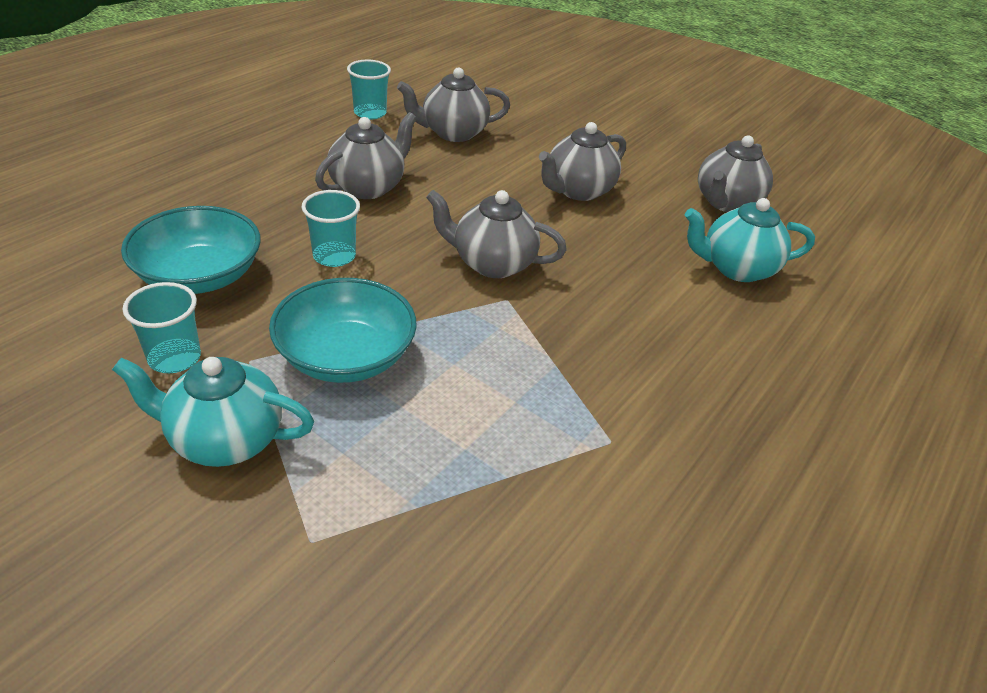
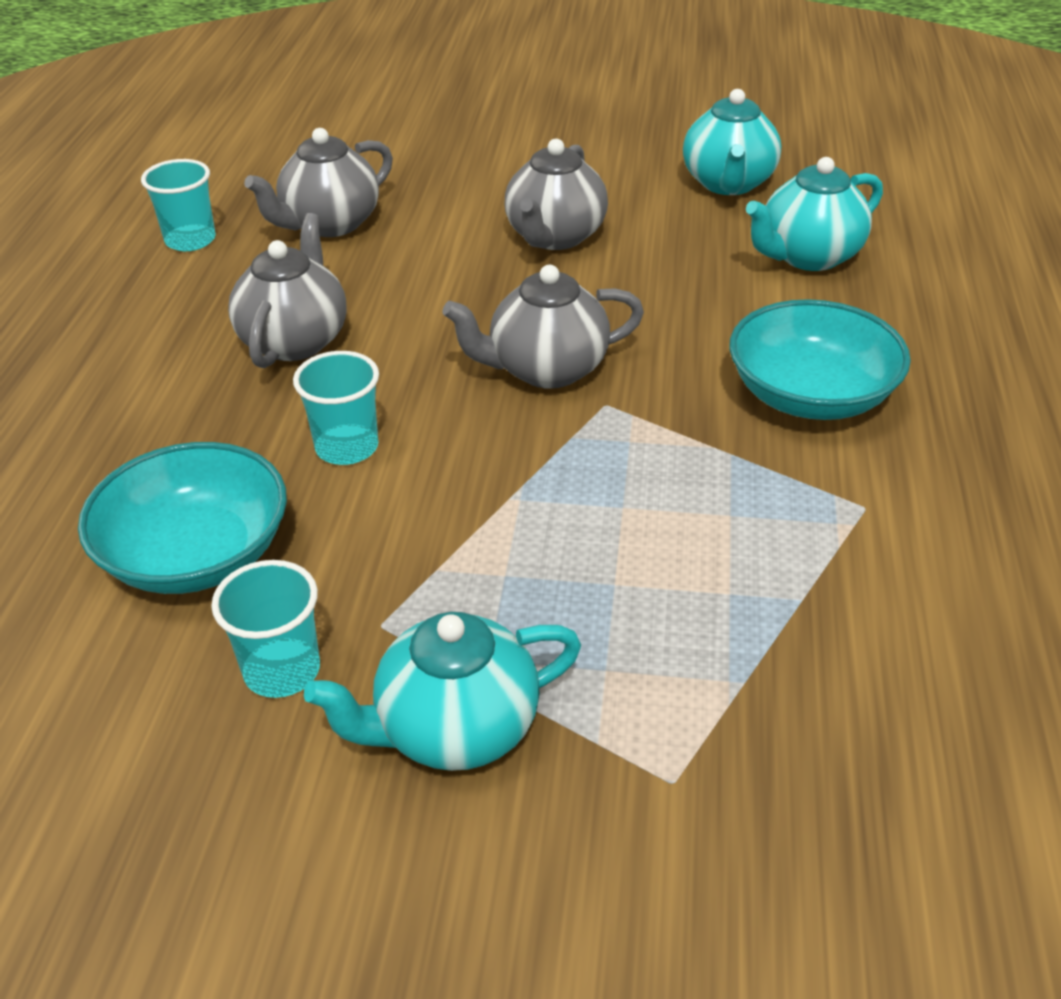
camera: 25 degrees left, 0 degrees up
turquoise bowl [269,278,417,383] -> turquoise bowl moved to [729,299,911,420]
grey teapot [698,135,773,212] -> turquoise teapot [683,89,781,195]

